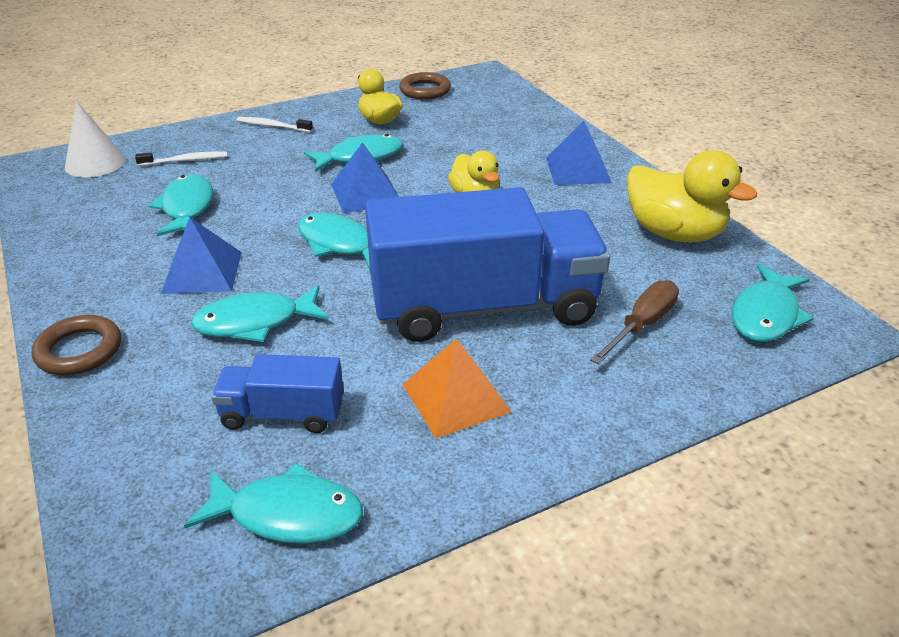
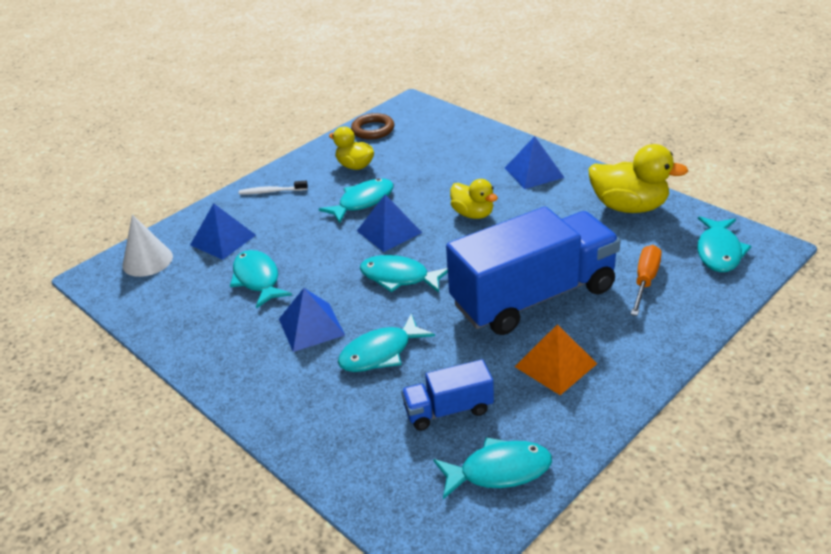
camera: 15 degrees left, 0 degrees up
brown ring [32,315,121,375] -> none
white toothbrush [135,152,228,166] -> blue pyramid [190,203,256,260]
brown screwdriver [590,280,679,364] -> orange screwdriver [631,245,662,316]

